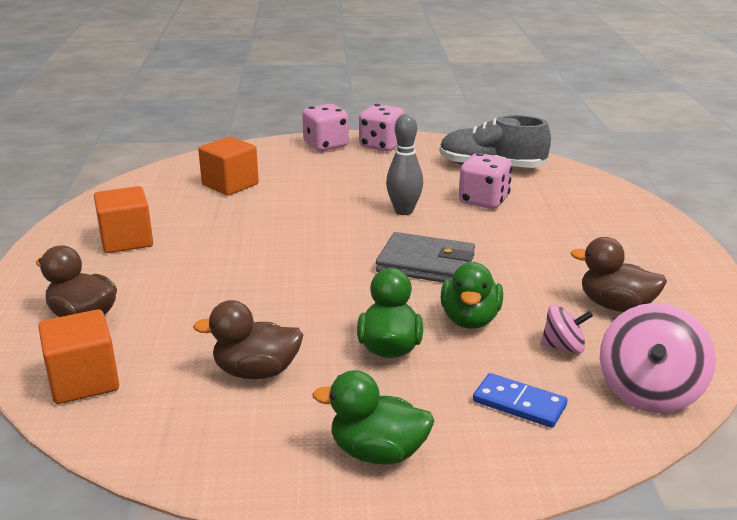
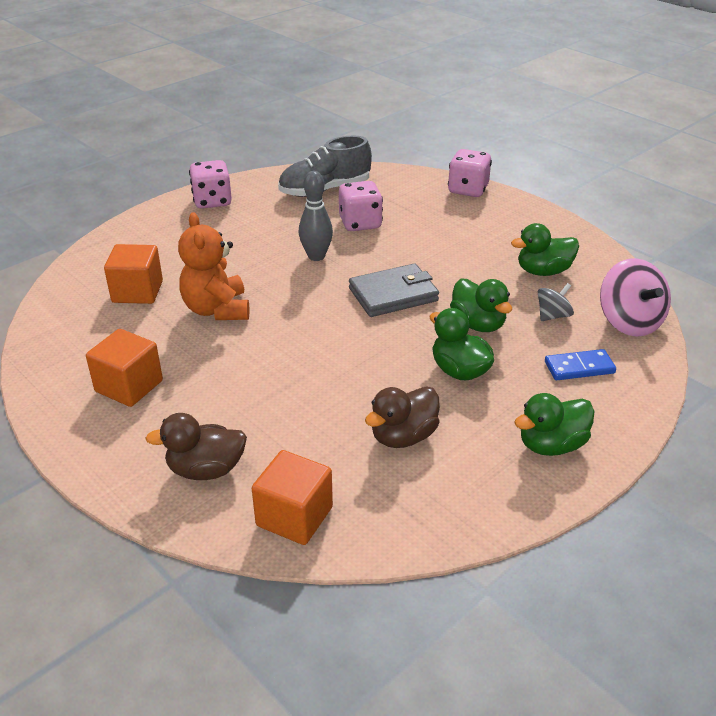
camera: 40 degrees left, 10 degrees up
pink dice [302,104,349,151] -> pink dice moved to [448,149,492,197]
pink spinning top [540,305,593,354] -> grey spinning top [538,283,574,321]
brown duck [570,237,667,312] -> green duck [511,223,579,276]
none -> orange teddy bear [178,212,250,320]

